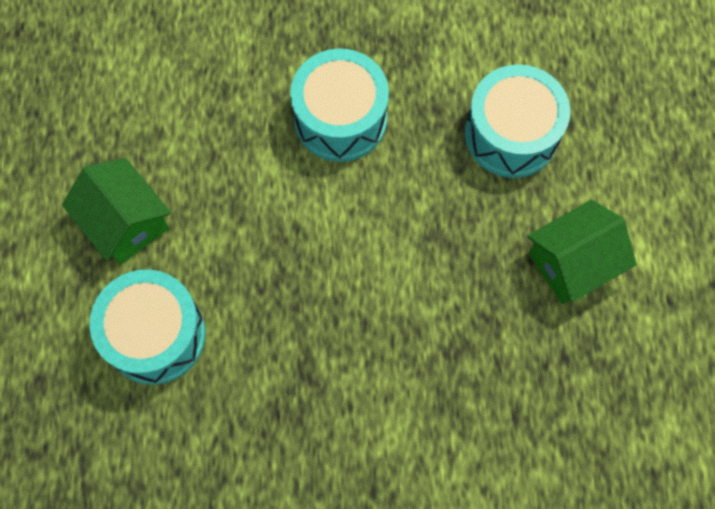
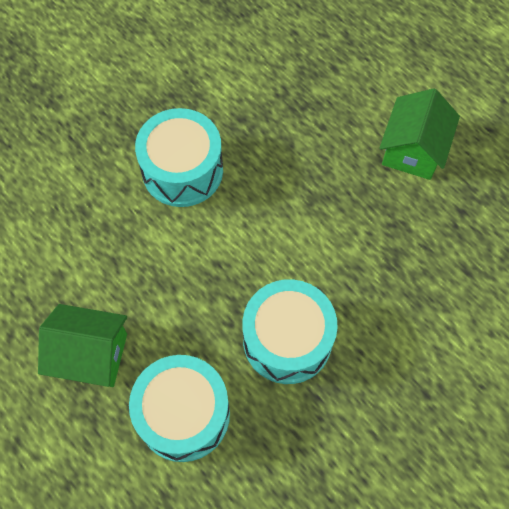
camera: 40 degrees left, 5 degrees down
turquoise drum [465,64,570,178] -> turquoise drum moved to [242,279,338,384]

